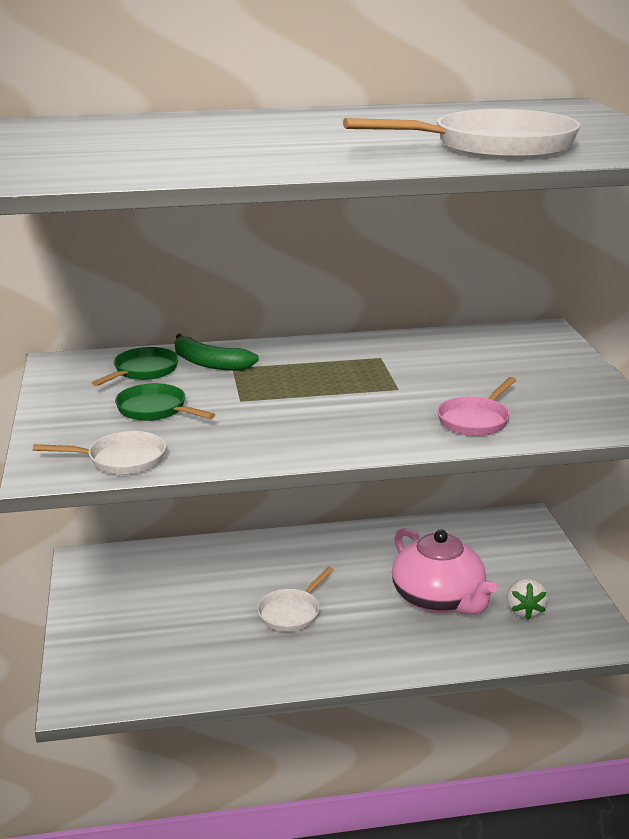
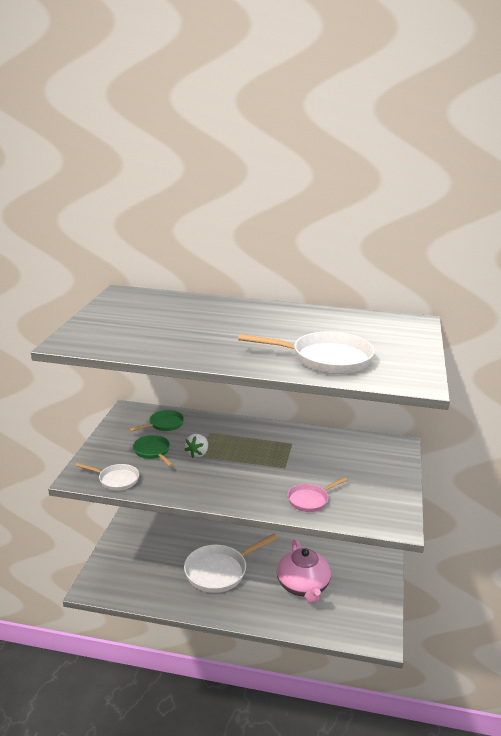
camera: 20 degrees right, 0 degrees up
green banana [175,334,259,371] -> none
white pan [257,567,334,632] -> white pan [184,534,278,593], size x1.78
white strawberry [507,578,548,620] -> white strawberry moved to [185,434,208,458]

